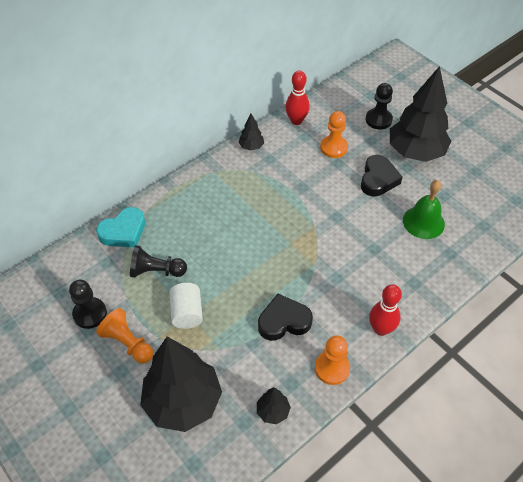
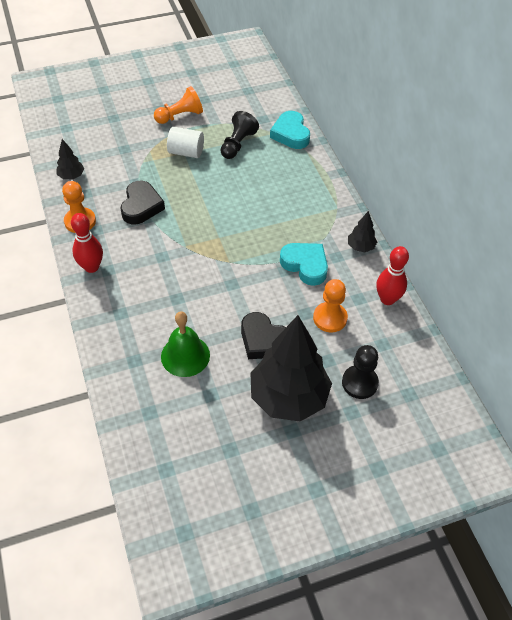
camera: 110 degrees right, 0 degrees up
black pawn [69,280,107,329] -> none
black tree [140,337,222,432] -> none
none -> turquoise heart [280,243,328,286]

